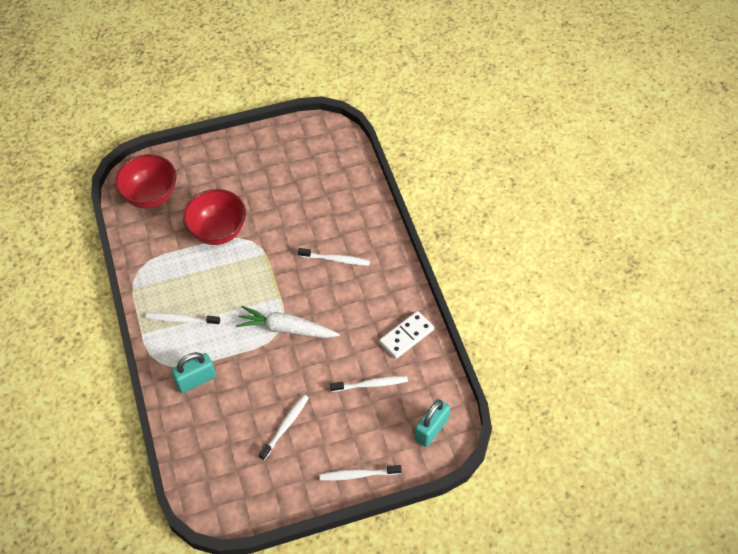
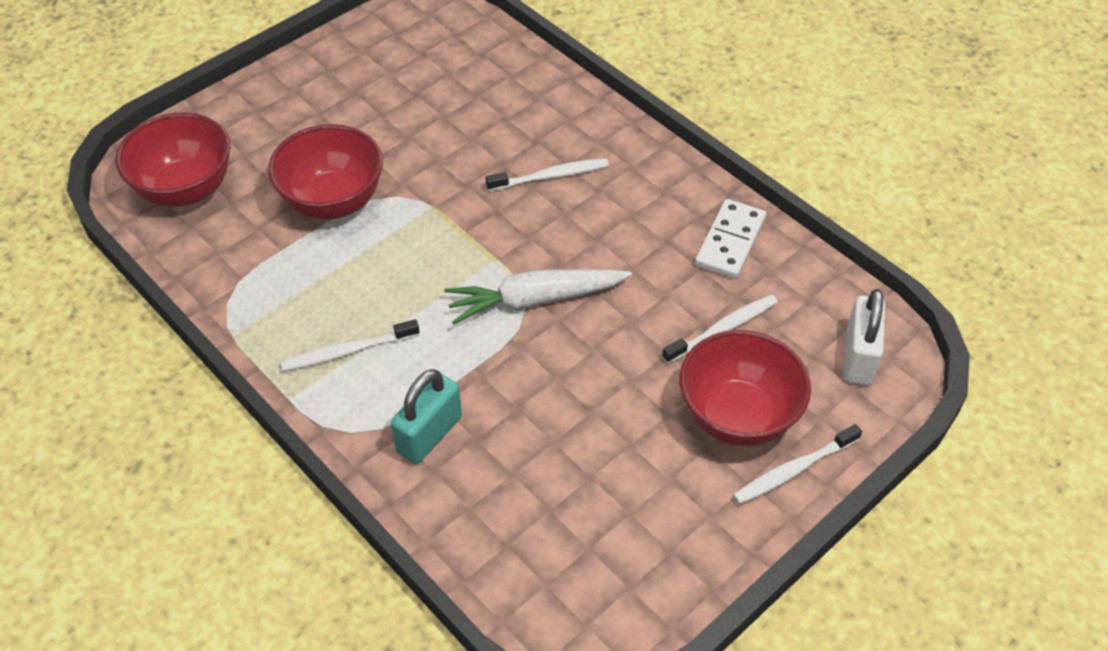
camera: 25 degrees left, 5 degrees down
white toothbrush [259,395,309,460] -> none
turquoise padlock [415,399,450,447] -> white padlock [844,289,886,385]
none -> red bowl [679,330,811,446]

